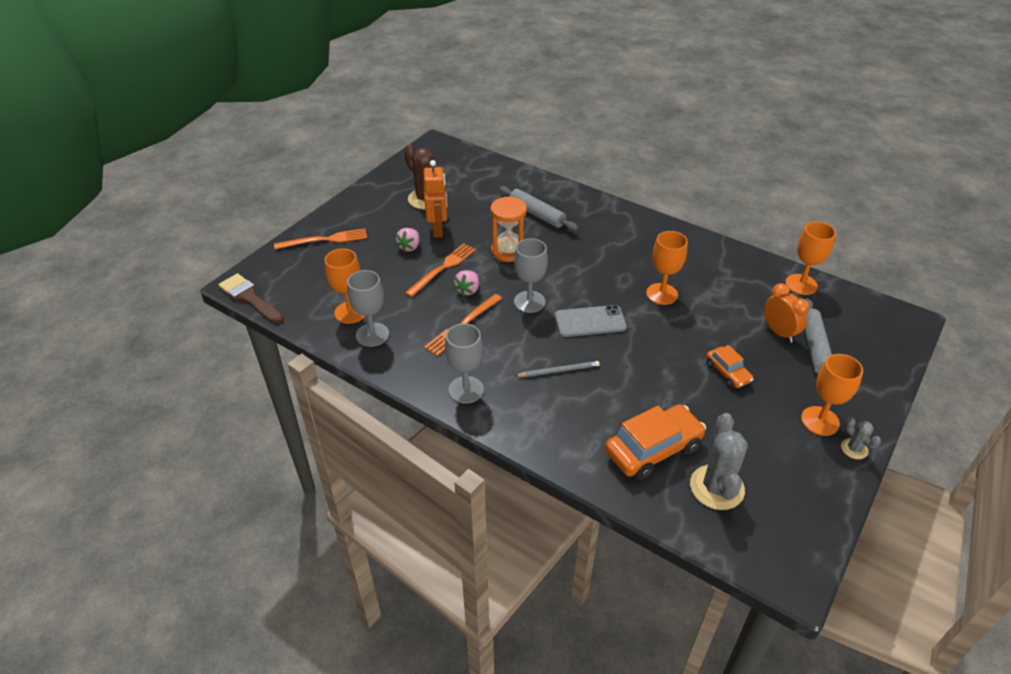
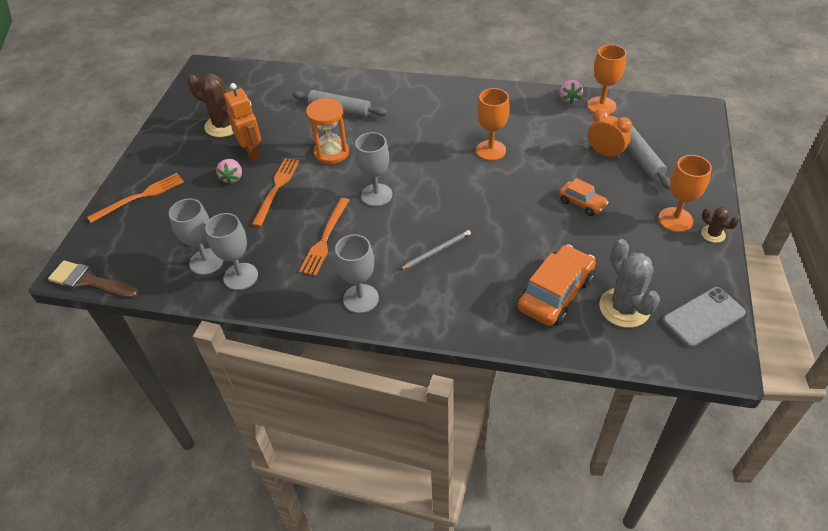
camera: 20 degrees left, 5 degrees up
orange goblet [325,249,365,324] -> grey goblet [169,199,224,275]
pink strawberry [454,270,479,296] -> pink strawberry moved to [559,80,583,104]
grey phone [555,305,627,337] -> grey phone moved to [662,287,746,347]
grey cactus [841,418,881,459] -> brown cactus [701,207,739,243]

